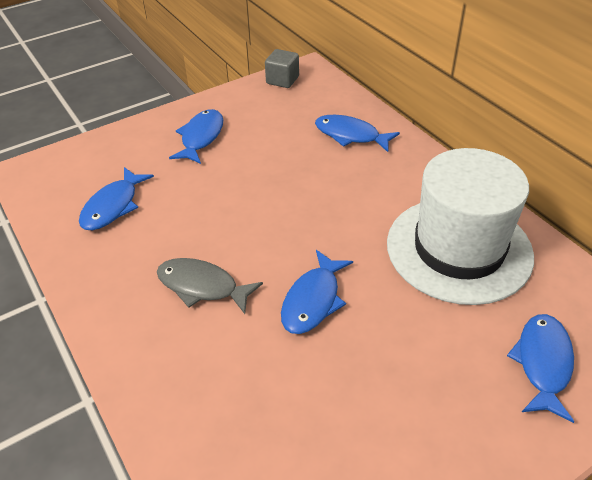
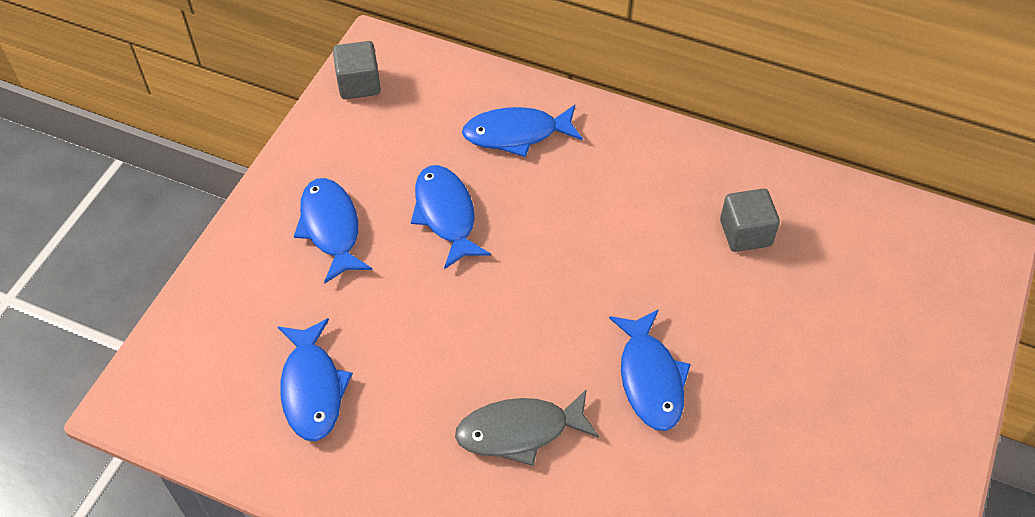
camera: 35 degrees left, 10 degrees up
white hat [387,148,534,305] -> grey cube [720,189,780,252]
blue fish [507,314,574,423] -> blue fish moved to [411,165,491,269]

